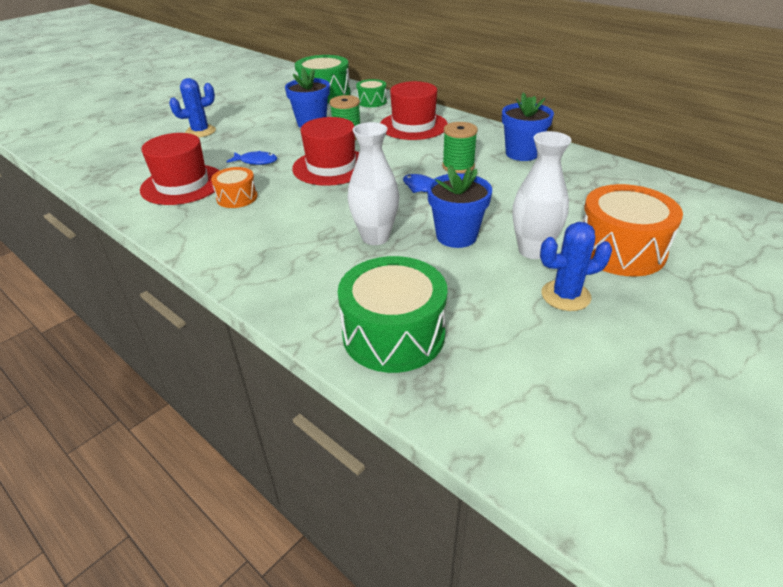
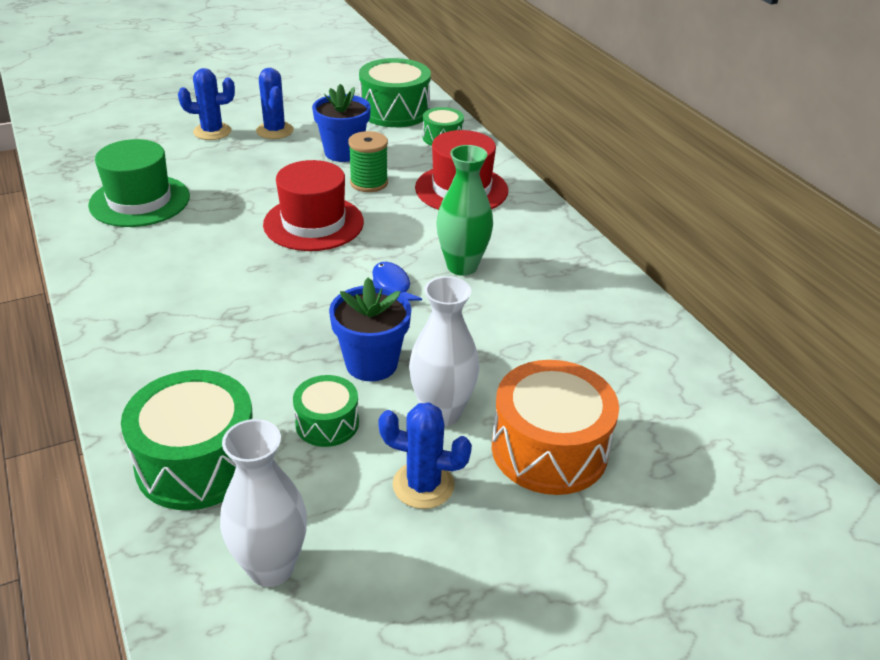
camera: 20 degrees right, 0 degrees up
red hat [140,133,220,205] -> green hat [88,139,190,227]
orange drum [211,167,258,208] -> none
blue fish [226,151,277,165] -> none
white vase [348,122,399,245] -> white vase moved to [220,419,307,587]
green spool [442,122,478,173] -> green vase [436,145,493,276]
blue flower pot [502,92,554,161] -> none
none -> blue cactus [256,68,294,139]
none -> green drum [293,375,359,447]

